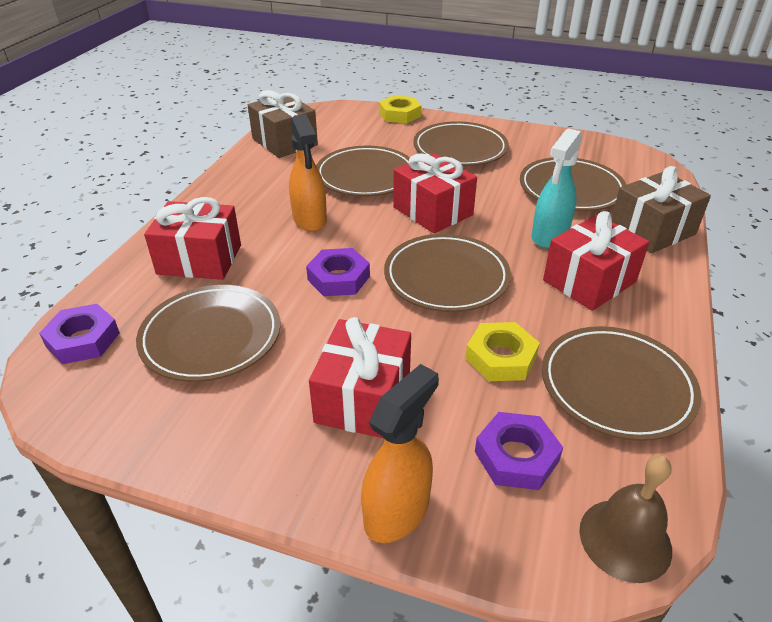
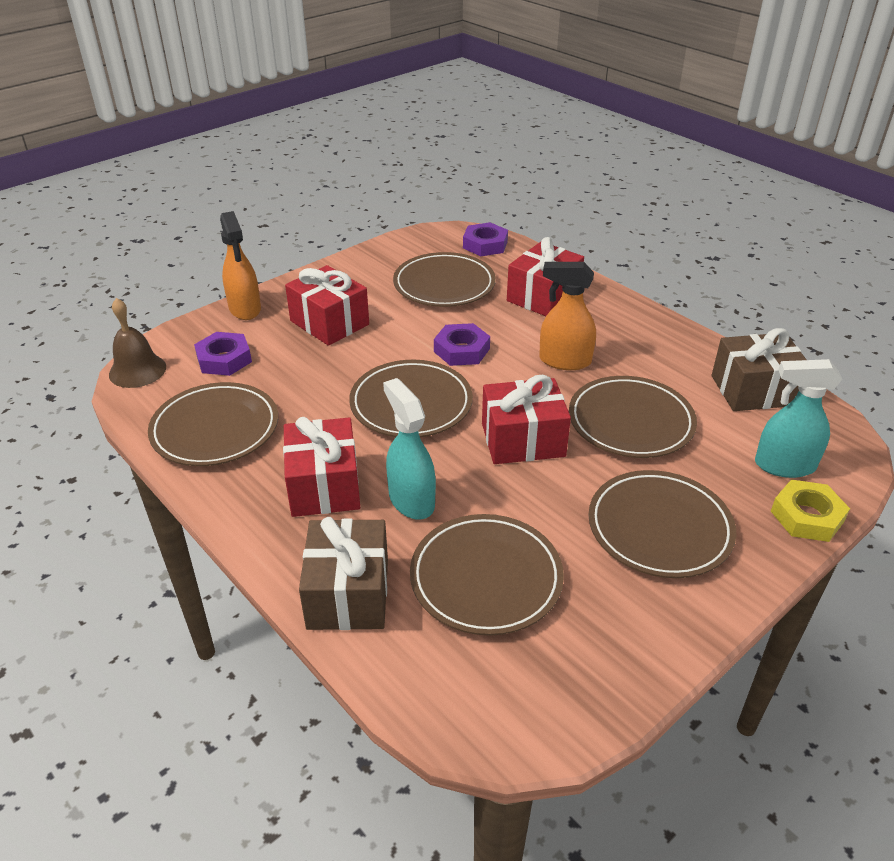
camera: 120 degrees right, 0 degrees up
yellow nut [465,322,540,381] -> none
none -> turquoise spray bottle [755,359,842,478]

